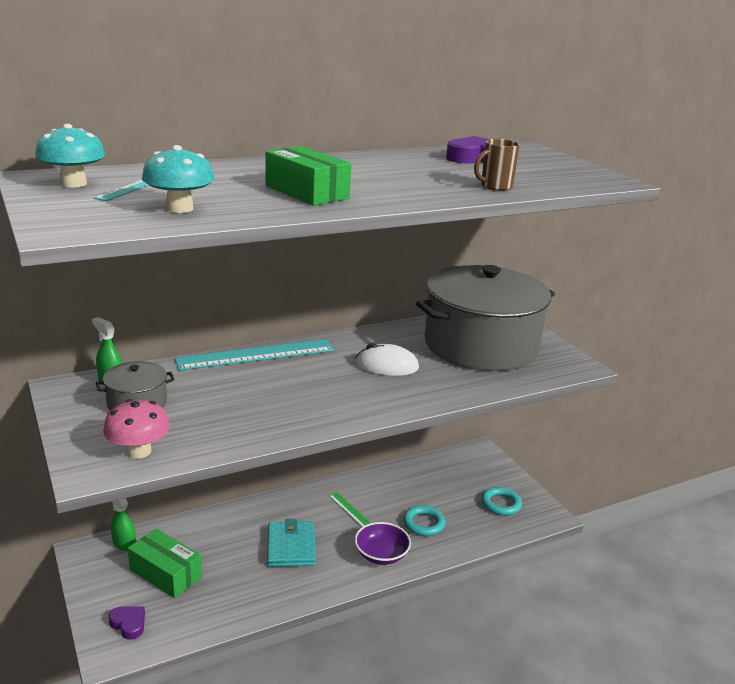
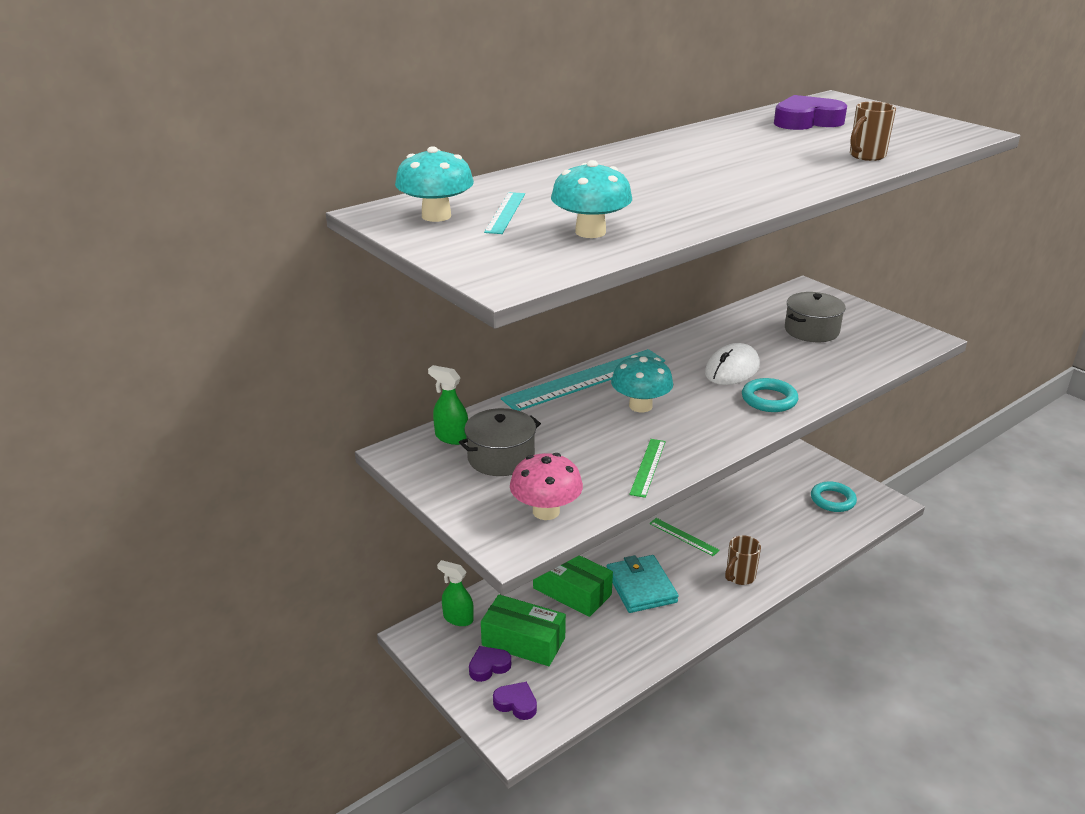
camera: 10 degrees left, 5 degrees up
green box [265,146,351,206] -> green box moved to [533,555,613,617]
white mouse [355,343,419,376] -> white mouse turned 45 degrees counterclockwise [705,343,760,385]
purple bowl [355,522,411,565] -> brown mug [725,535,761,585]
turquoise ring [403,506,445,536] -> turquoise ring moved to [742,378,798,412]
grey pot [416,265,555,371] -> grey pot [785,292,846,342], size x0.42
none -> purple heart [469,646,511,682]
none -> turquoise mushroom [611,355,673,412]
none -> green ruler [629,439,666,498]

